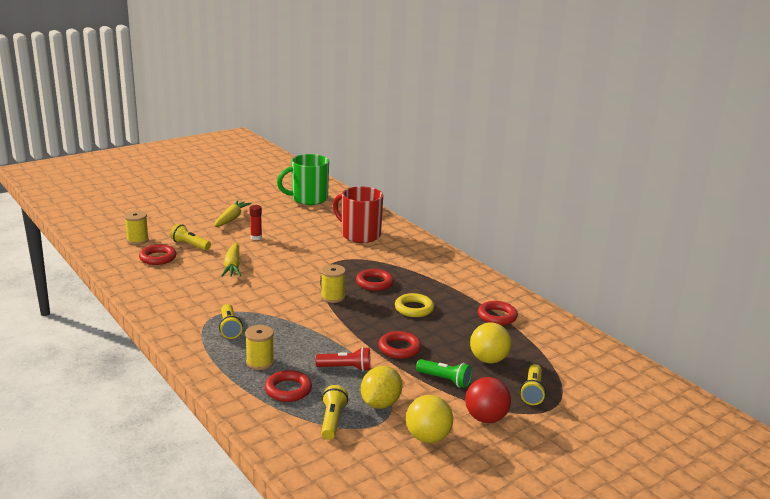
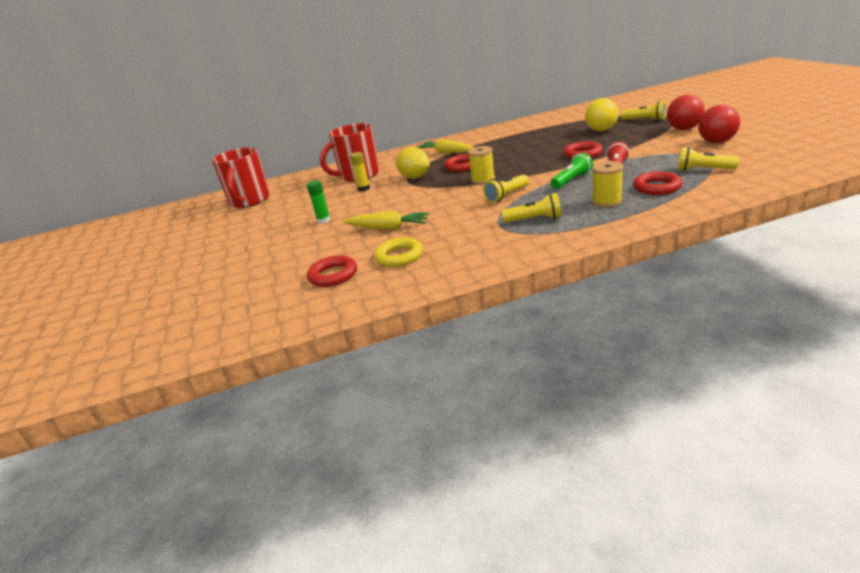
camera: 65 degrees left, 5 degrees up
yellow spool [124,211,149,245] -> none
yellow flashlight [170,224,211,251] -> yellow flashlight moved to [483,175,529,203]
yellow carrot [214,200,252,227] -> yellow carrot moved to [417,139,474,153]
red glue stick [250,205,262,240] -> green glue stick [307,180,331,224]
green mug [277,154,329,205] -> red mug [212,147,270,208]
yellow lemon [361,366,403,409] -> yellow lemon moved to [396,147,430,179]
yellow ring [395,293,434,317] -> yellow ring moved to [374,237,423,267]
yellow ball [406,395,453,443] -> red ball [698,105,740,143]
green flashlight [416,359,472,388] -> green flashlight moved to [551,153,593,189]
red ring [478,301,518,325] -> none
none -> yellow glue stick [350,152,370,191]

